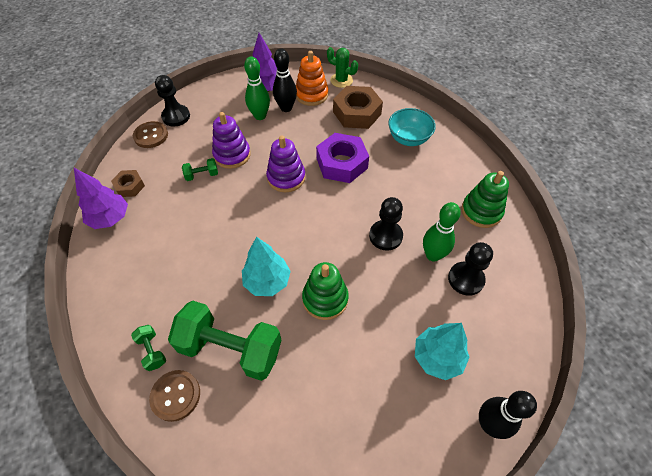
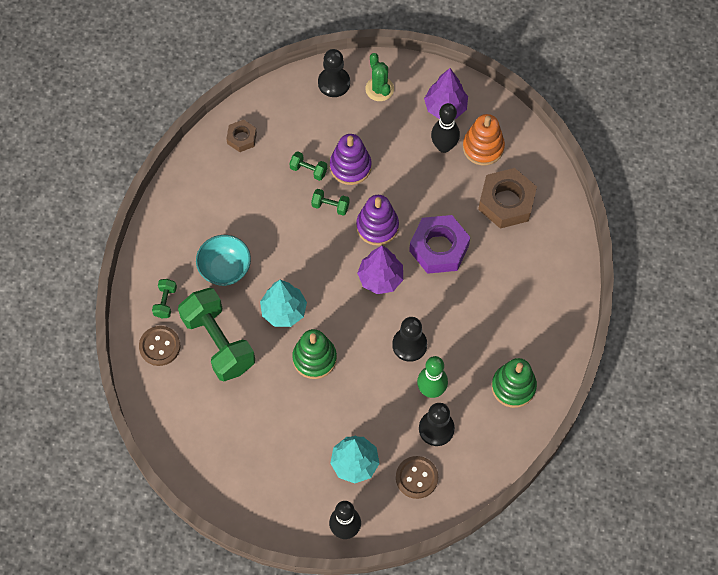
camera: 40 degrees right, 10 degrees up
purple tree [74,168,128,229] -> purple tree moved to [357,246,403,294]
brown button [133,121,168,148] -> brown button moved to [396,456,438,499]
green bowling pin [244,56,270,120] -> none
green cactus [327,47,358,88] -> green cactus moved to [365,53,394,101]
turquoise bowl [388,108,436,146] -> turquoise bowl moved to [196,235,251,286]
none -> green dumbbell [311,189,350,216]

